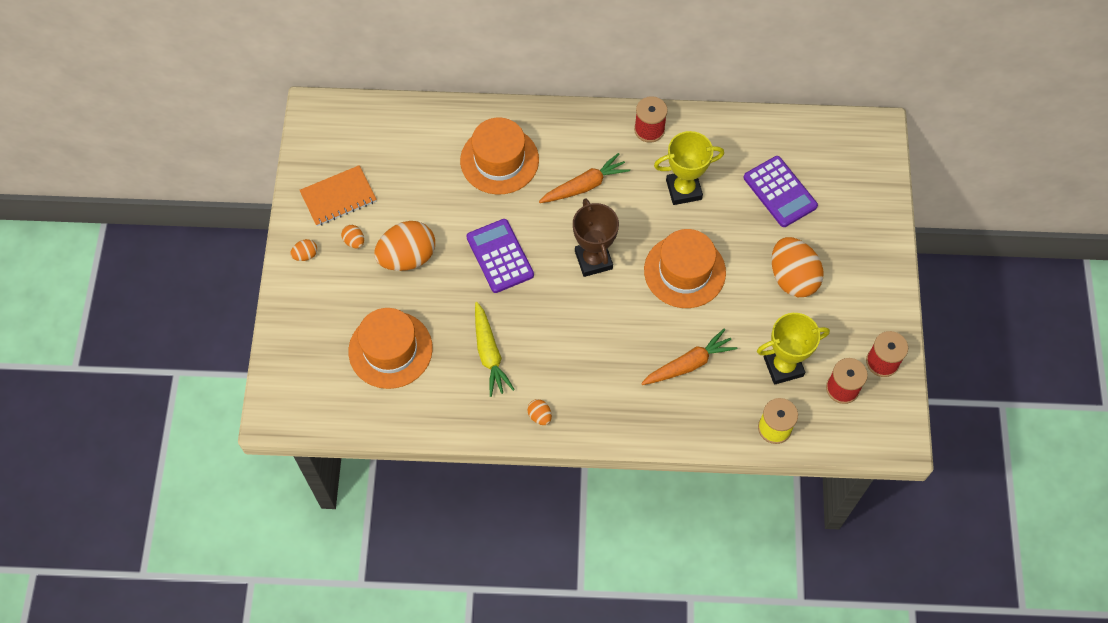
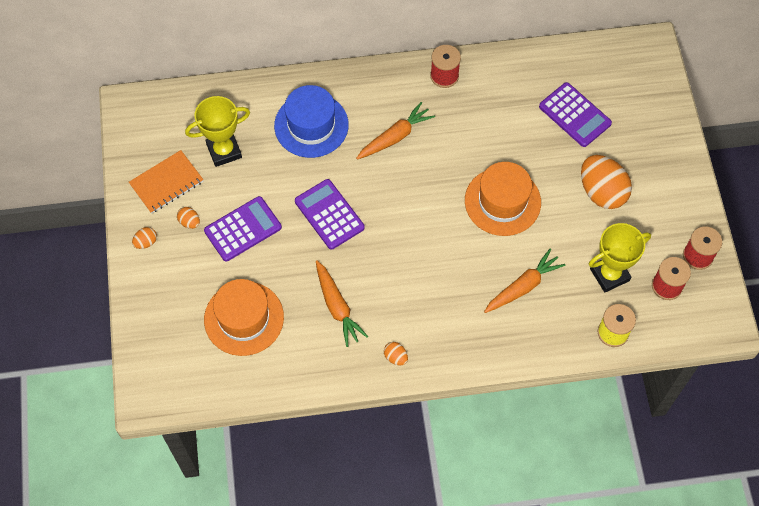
camera: 10 degrees left, 0 degrees up
orange egg [374,221,435,271] -> purple calculator [204,196,282,262]
orange hat [460,118,539,195] -> blue hat [274,85,349,158]
yellow carrot [475,302,515,397] -> orange carrot [316,260,368,347]
brown trophy [573,198,619,277] -> none
yellow trophy [654,131,724,205] -> yellow trophy moved to [185,96,250,167]

